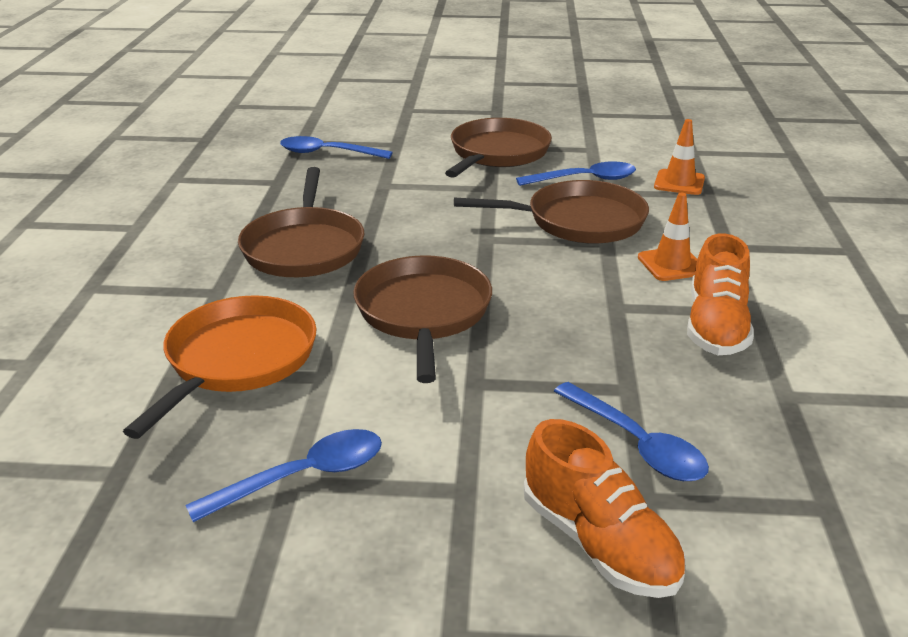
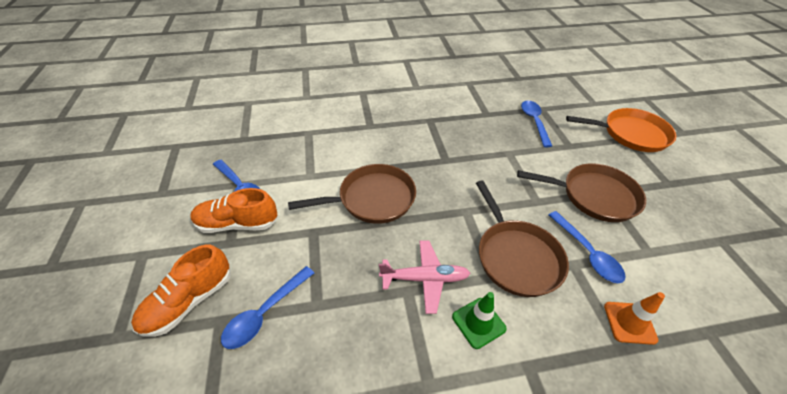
camera: 75 degrees right, 15 degrees up
orange pan [123,295,317,439] -> orange pan moved to [566,108,676,152]
brown pan [238,167,364,277] -> none
orange traffic cone [638,193,697,281] -> green traffic cone [452,292,507,349]
orange shoe [687,233,754,355] -> orange shoe moved to [190,188,278,233]
none -> pink plane [379,240,470,314]

